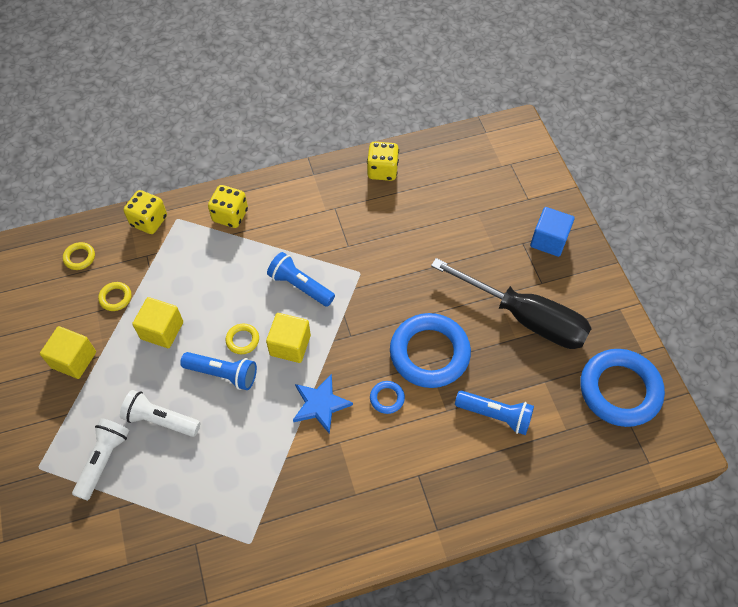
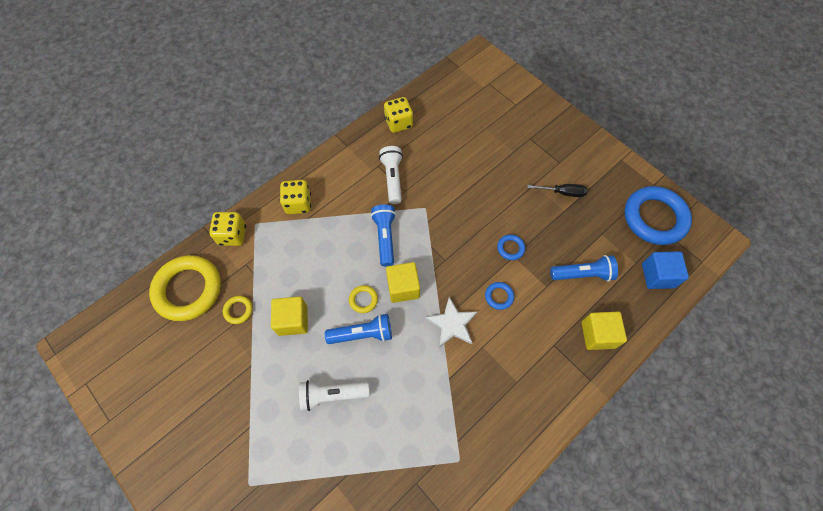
camera: 25 degrees left, 5 degrees up
yellow cube [40,326,96,379] -> yellow cube moved to [582,312,627,350]
yellow ring [63,242,95,270] -> yellow ring [149,255,221,321], size x2.37
white flashlight [72,418,129,501] -> white flashlight moved to [379,146,403,204]
blue flashlight [267,252,335,307] -> blue flashlight turned 75 degrees clockwise [371,204,396,266]
blue star [293,374,353,434] -> white star [426,297,477,348]
blue ring [390,313,471,388] -> blue ring [497,234,525,260], size x0.42
black screwdriver [431,258,592,349] -> black screwdriver [527,184,587,197], size x0.43
blue cube [530,207,575,257] -> blue cube moved to [642,251,689,289]

